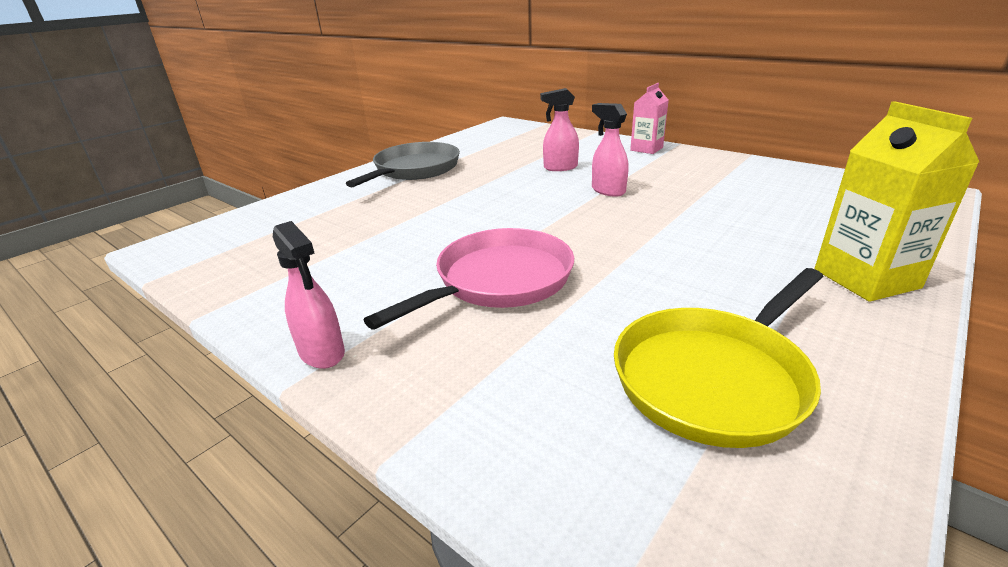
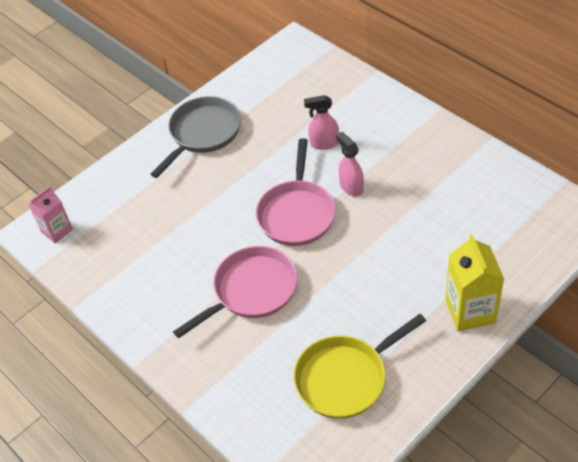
camera: 10 degrees right, 20 degrees up
pink spray bottle [273,221,345,369] -> none
pink carton [630,83,669,154] -> pink carton moved to [28,186,73,244]
none -> pink pan [256,139,336,246]

